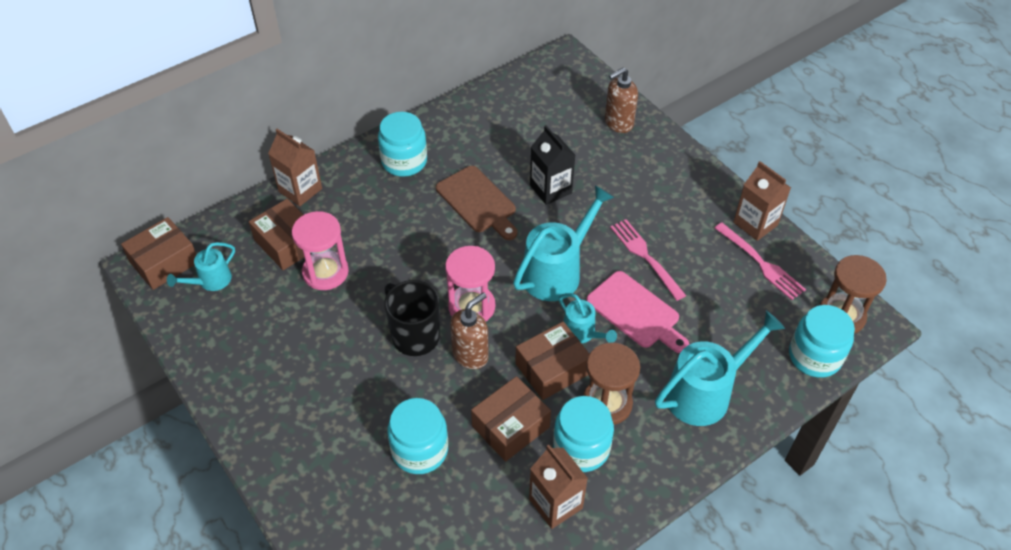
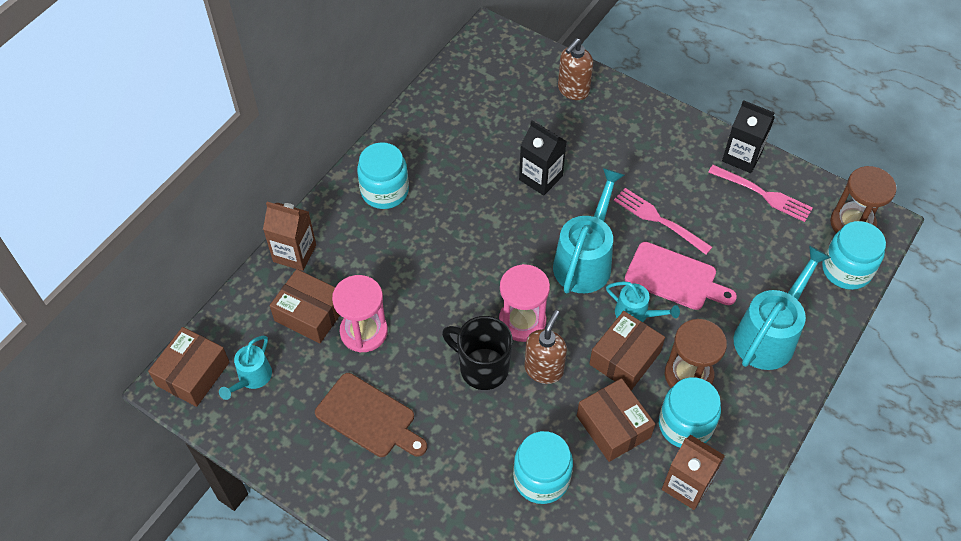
camera: 20 degrees left, 5 degrees up
brown cutting board [436,166,518,240] -> brown cutting board moved to [315,373,427,457]
brown box [471,376,551,462] -> brown box turned 60 degrees counterclockwise [577,378,655,462]
brown carton [733,161,791,241] -> black carton [722,100,775,173]

